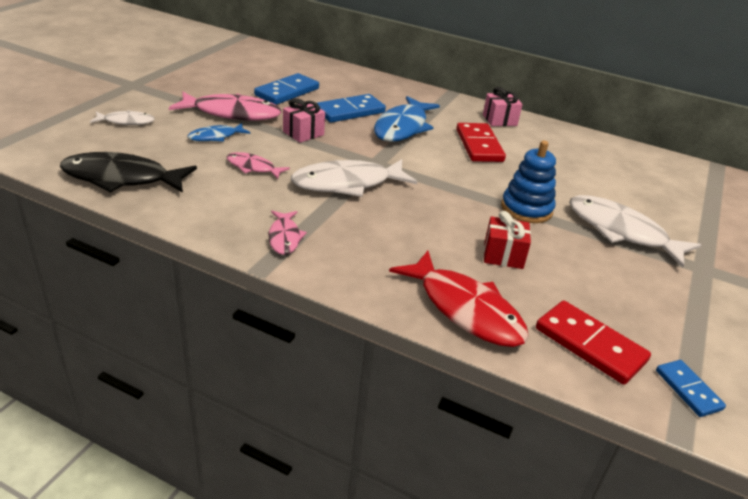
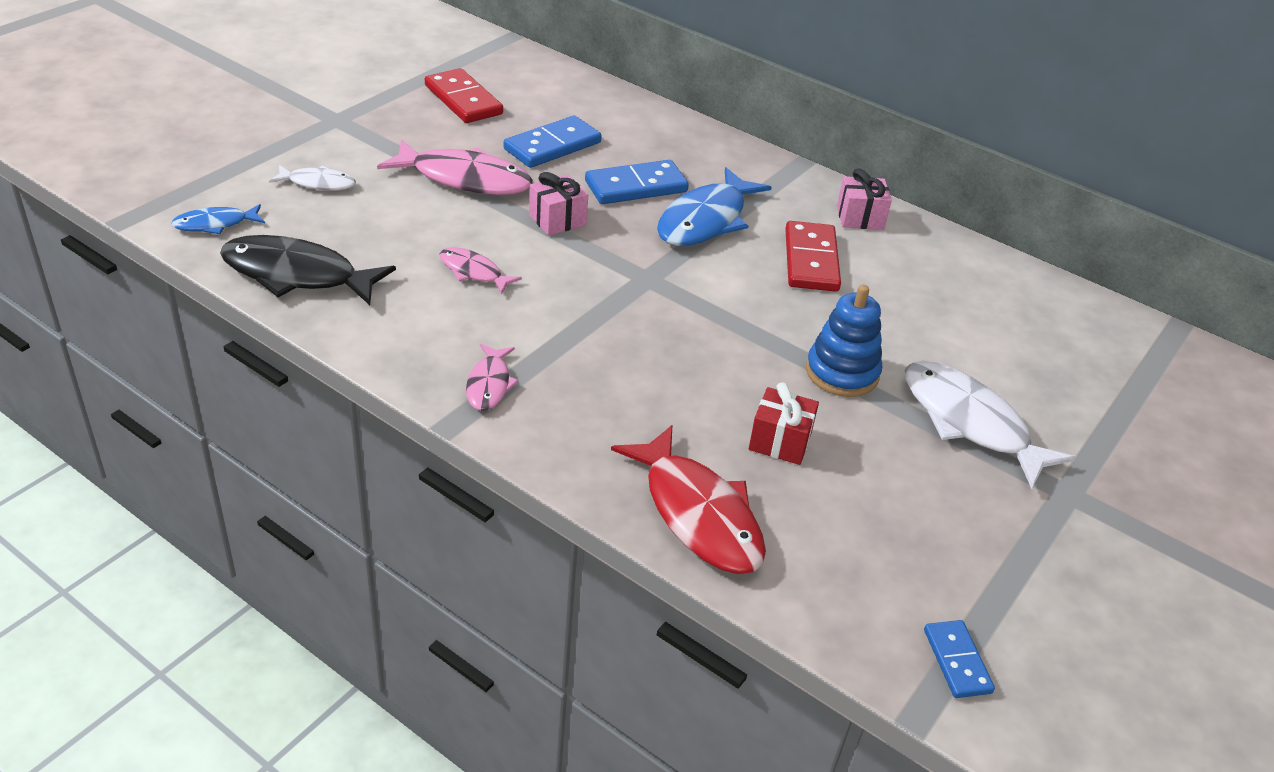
camera: 10 degrees right, 5 degrees up
blue fish [187,123,250,142] -> blue fish moved to [171,204,265,234]
white fish [291,159,417,197] -> none
red domino [536,301,651,385] -> red domino moved to [425,68,503,123]

